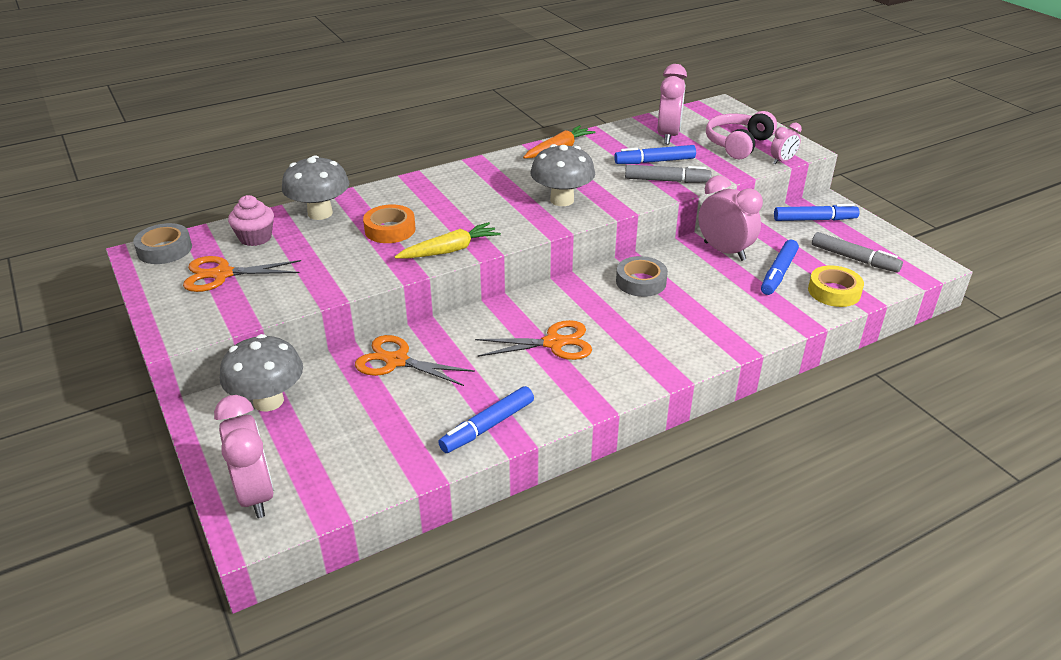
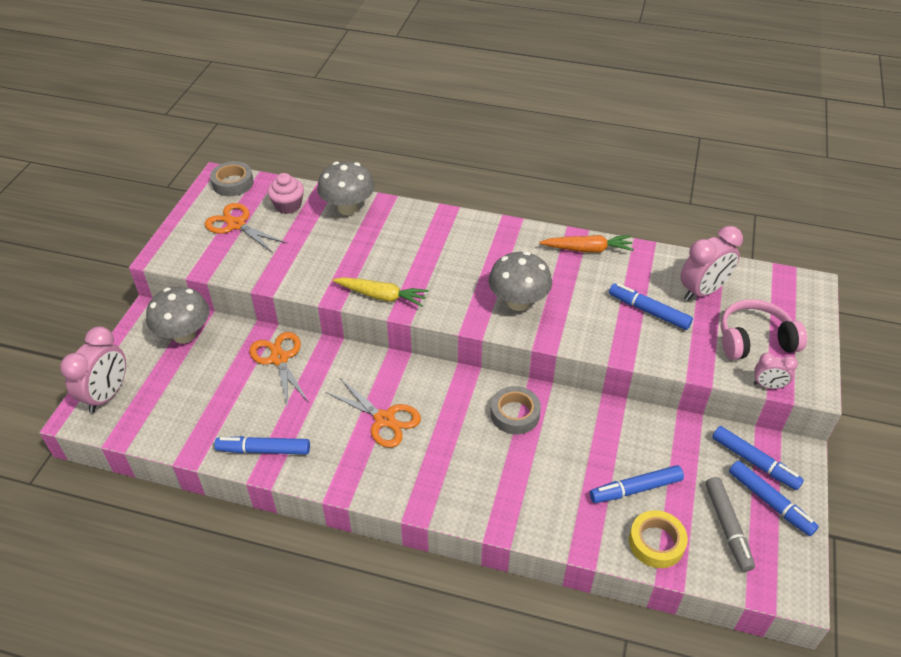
camera: 45 degrees right, 10 degrees up
orange tape [363,204,415,243] -> none
grey marker [625,164,711,183] -> none
pink clock [698,175,763,261] -> none
none -> blue marker [729,461,819,536]

